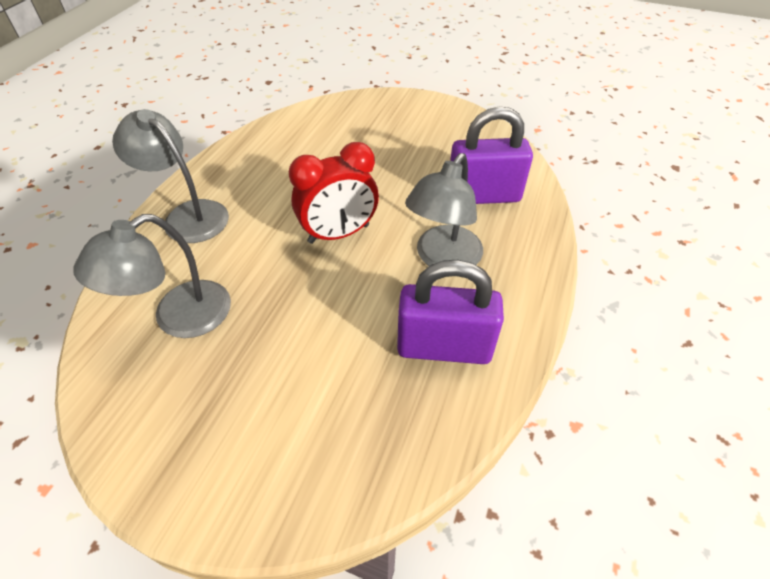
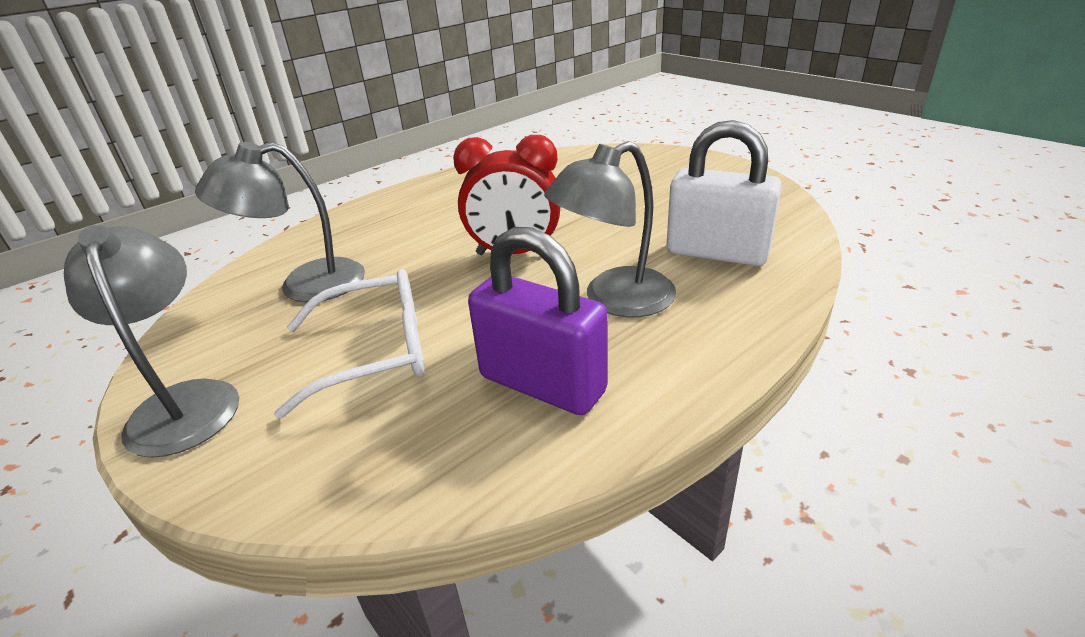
camera: 30 degrees right, 15 degrees down
grey lamp [112,109,229,243] -> grey lamp moved to [64,225,239,458]
purple padlock [450,106,533,204] -> white padlock [667,120,782,266]
none -> white glasses [274,269,425,419]

